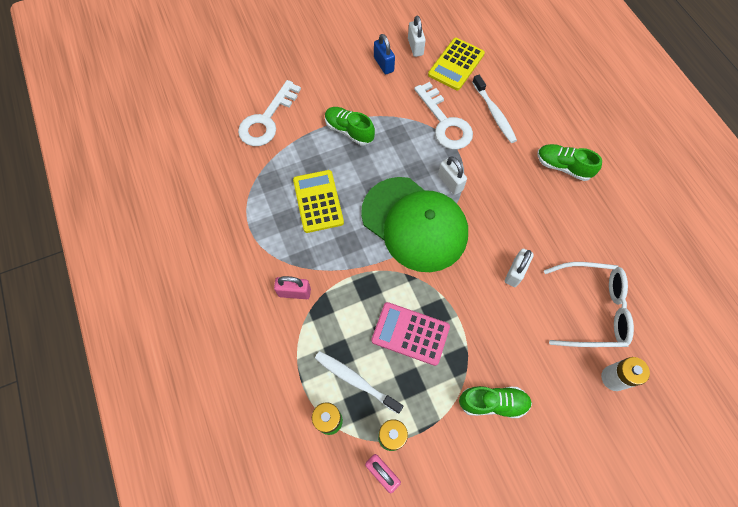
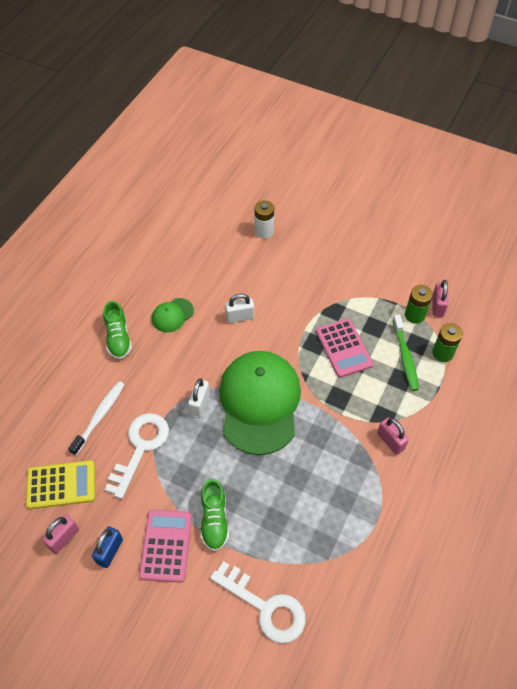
camera: 130 degrees left, 10 degrees down
white key [238,80,301,146] -> white key turned 45 degrees clockwise [210,561,306,643]
yellow calculator [293,170,344,233] -> none
white toothbrush [315,351,403,414] -> green toothbrush [392,315,419,391]
white padlock [408,16,426,57] -> pink padlock [42,514,79,554]
green shoe [459,386,532,418] -> none
white glasses [544,262,634,347] -> none
none -> pink calculator [139,510,192,583]
none -> green cap [152,298,194,332]

